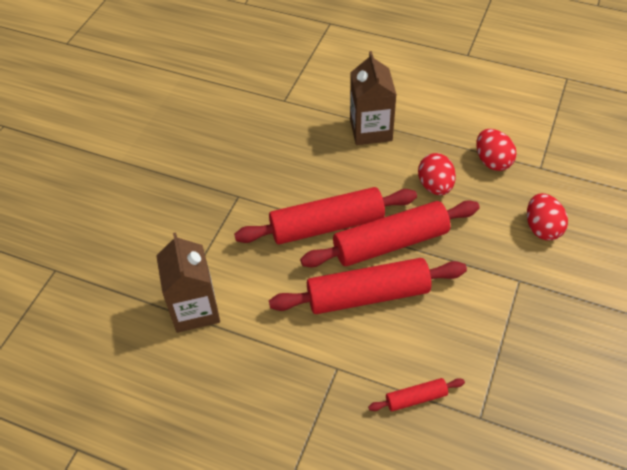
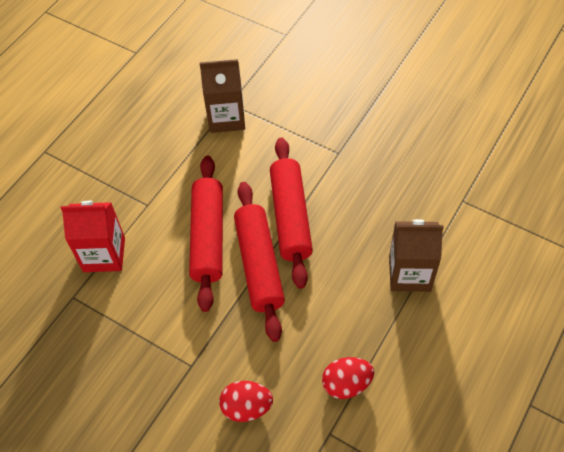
camera: 100 degrees right, 5 degrees up
red rolling pin [368,378,465,411] -> red carton [61,201,125,272]
red egg [418,153,456,195] -> none

